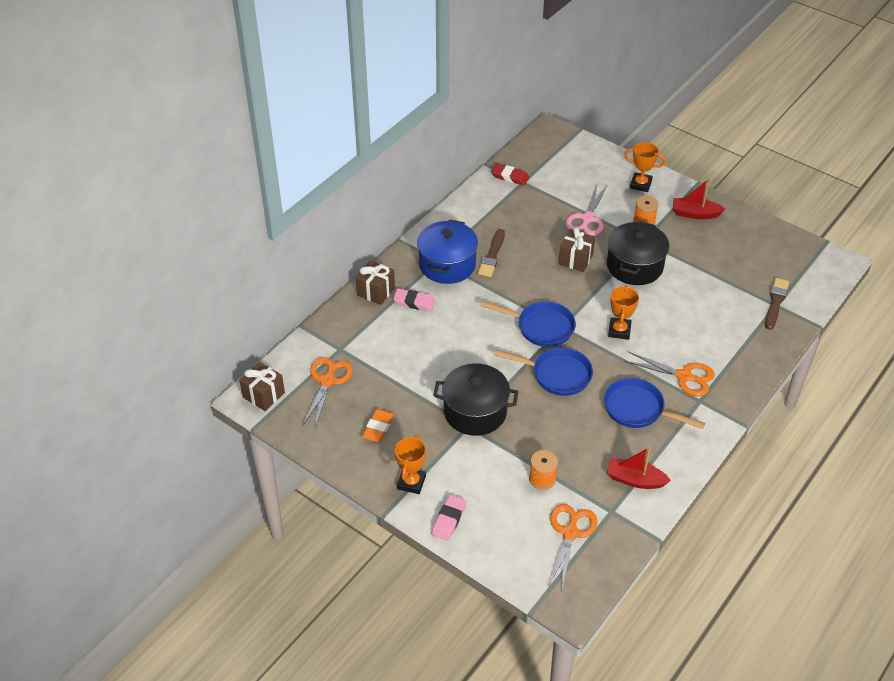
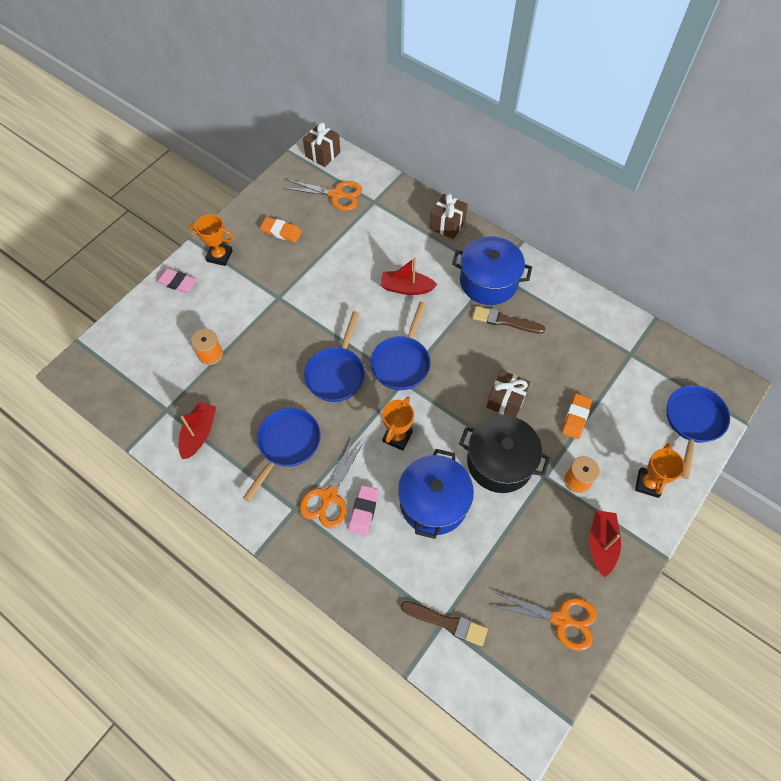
camera: 90 degrees right, 15 degrees up
pink eraser [393,288,436,311] -> pink eraser moved to [349,485,379,536]
black pot [433,363,518,436] -> none
red eraser [491,163,529,186] -> none
orange scissors [548,504,598,589] -> orange scissors moved to [489,591,597,651]
pink scissors [565,185,607,236] -> orange eraser [562,393,592,439]
orange trophy [608,285,639,340] -> orange trophy turned 75 degrees counterclockwise [382,396,414,451]
none -> red boat [381,257,437,295]
none -> blue pot [398,449,474,539]
none -> blue pan [667,385,730,479]

